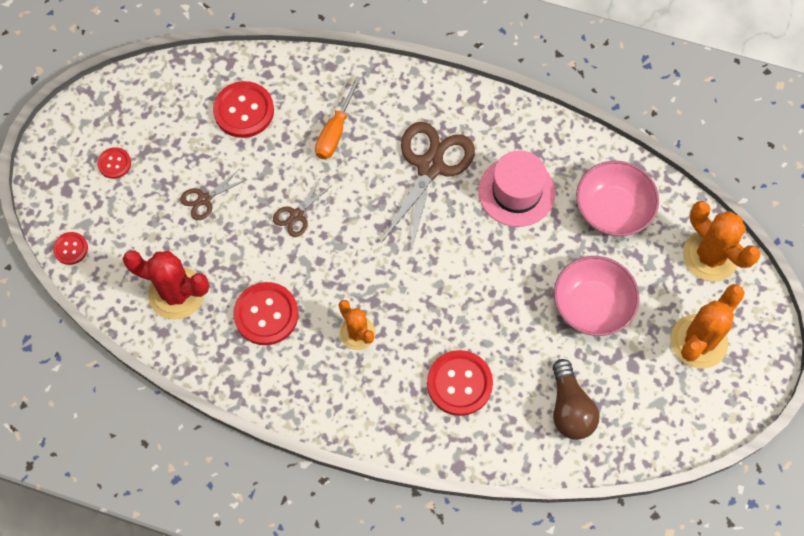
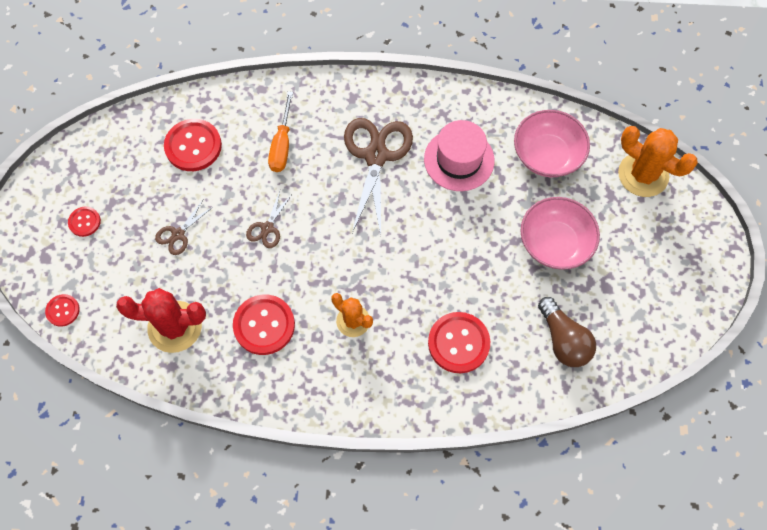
camera: 15 degrees left, 0 degrees up
orange cactus [671,284,745,369] -> none

